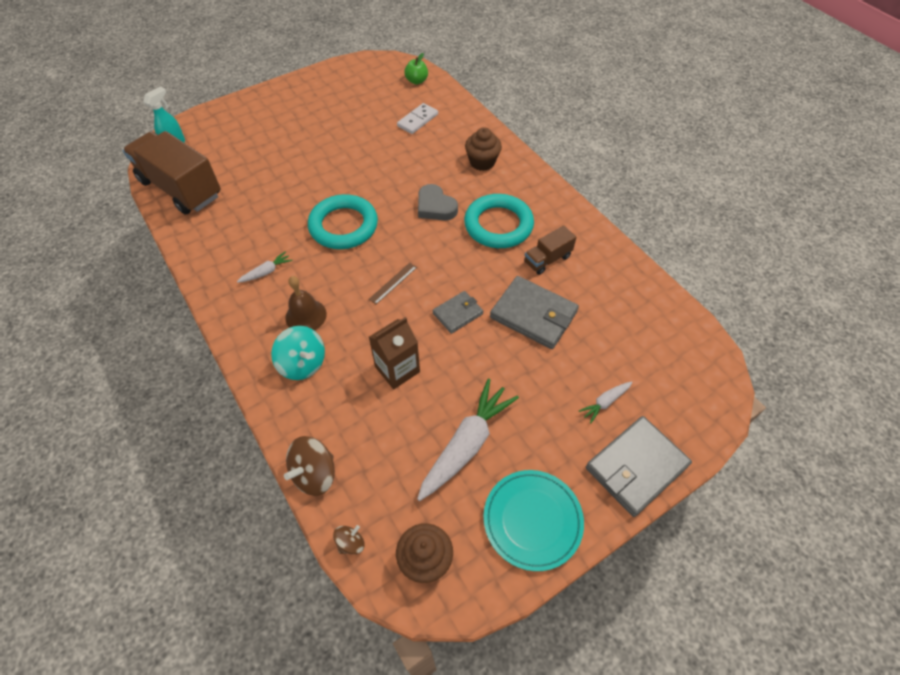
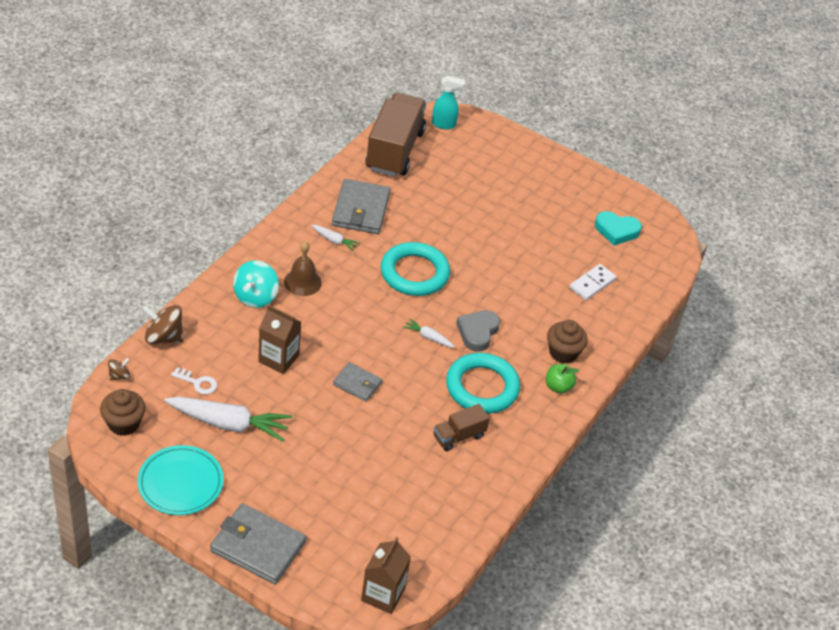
camera: 60 degrees right, 10 degrees down
brown spinning top [333,525,365,554] -> brown spinning top turned 60 degrees counterclockwise [108,358,131,381]
brown ruler [369,263,417,304] -> none
white domino [397,103,438,134] -> white domino turned 60 degrees counterclockwise [570,264,617,300]
green apple [404,53,428,85] -> green apple moved to [546,364,579,394]
grey wallet [490,276,579,349] -> grey wallet moved to [332,179,390,234]
brown truck [524,225,577,275] -> brown truck turned 60 degrees counterclockwise [434,404,490,451]
white carrot [579,381,632,424] -> white carrot moved to [402,318,455,348]
none -> white key [171,367,217,395]
none -> brown carton [361,537,411,614]
none -> turquoise heart [595,211,642,246]

